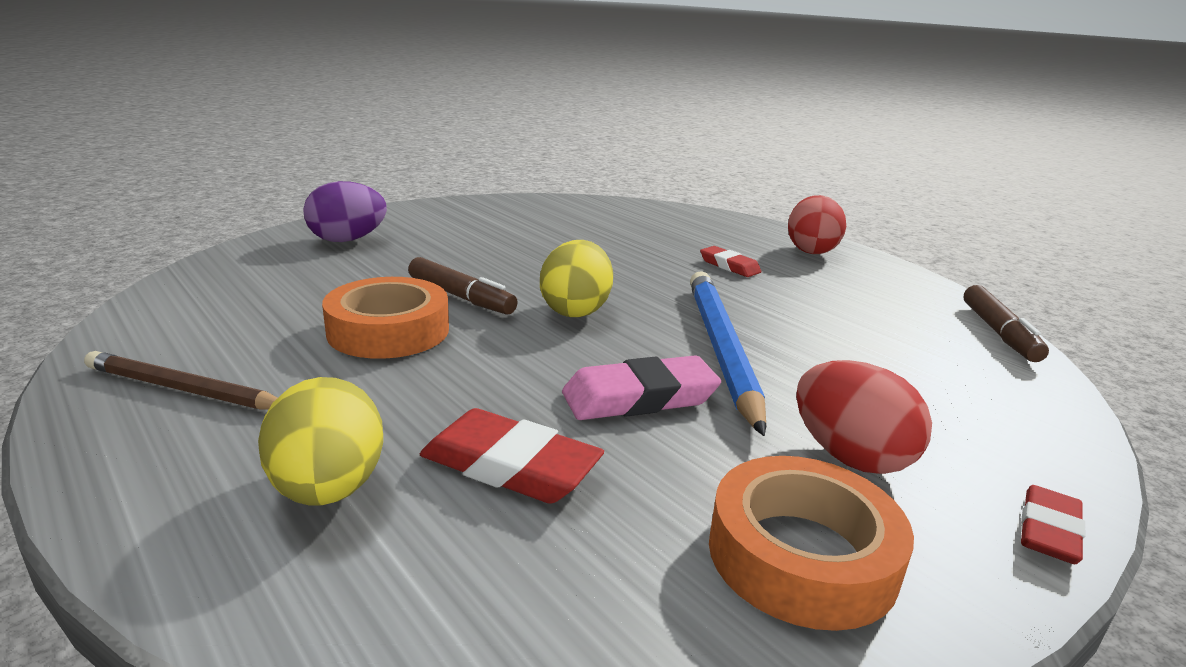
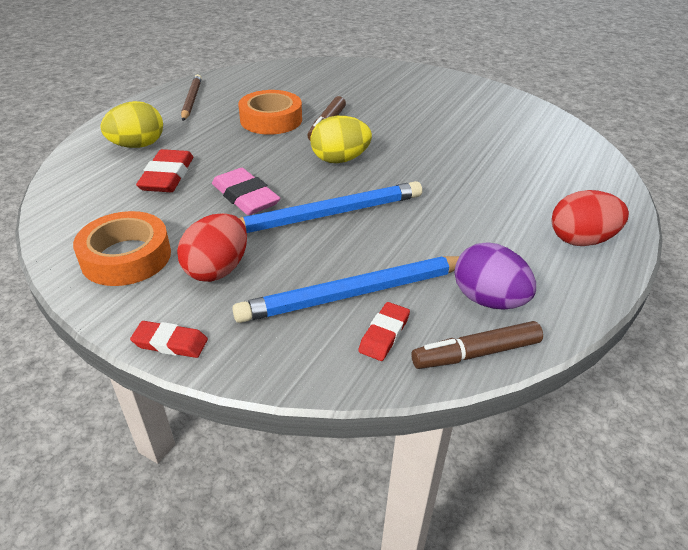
camera: 70 degrees right, 15 degrees up
purple egg [303,181,387,242] -> purple egg moved to [455,242,536,310]
red eraser [700,246,761,277] -> red eraser moved to [358,302,410,361]
none -> blue pencil [232,256,460,323]

